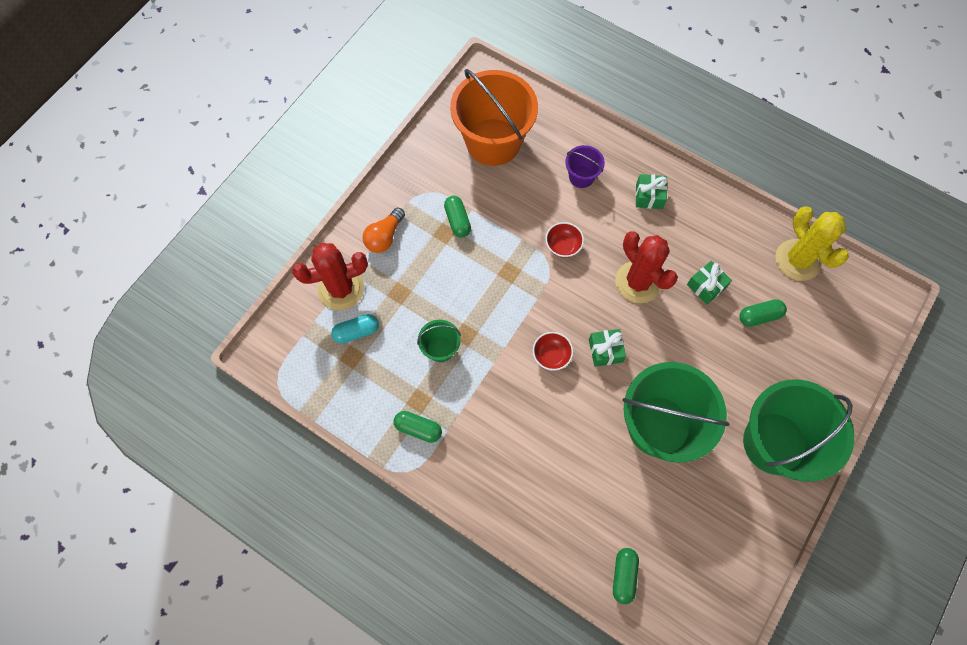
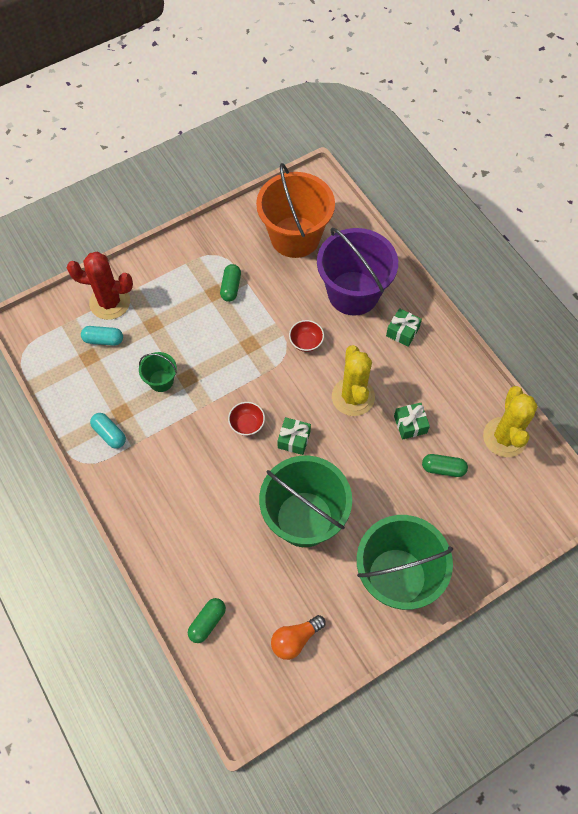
camera: 25 degrees right, 5 degrees down
orange light bulb [363,208,405,253] -> orange light bulb moved to [271,615,326,660]
green capsule [394,411,442,443] -> turquoise capsule [90,413,126,449]
purple bucket [565,145,605,188] -> purple bucket [317,228,398,316], size x2.19
red cactus [615,231,678,303] -> yellow cactus [332,345,375,416]

